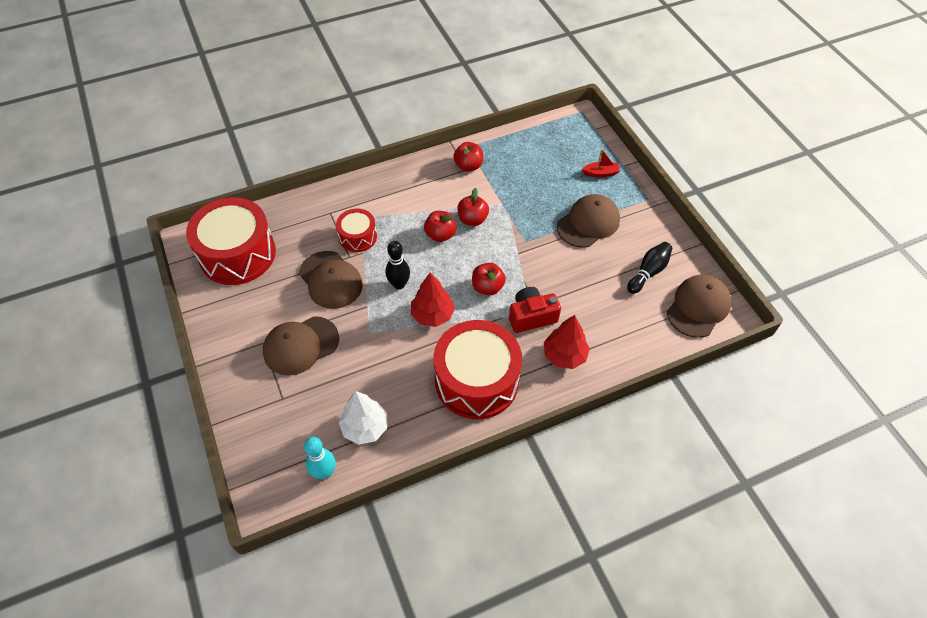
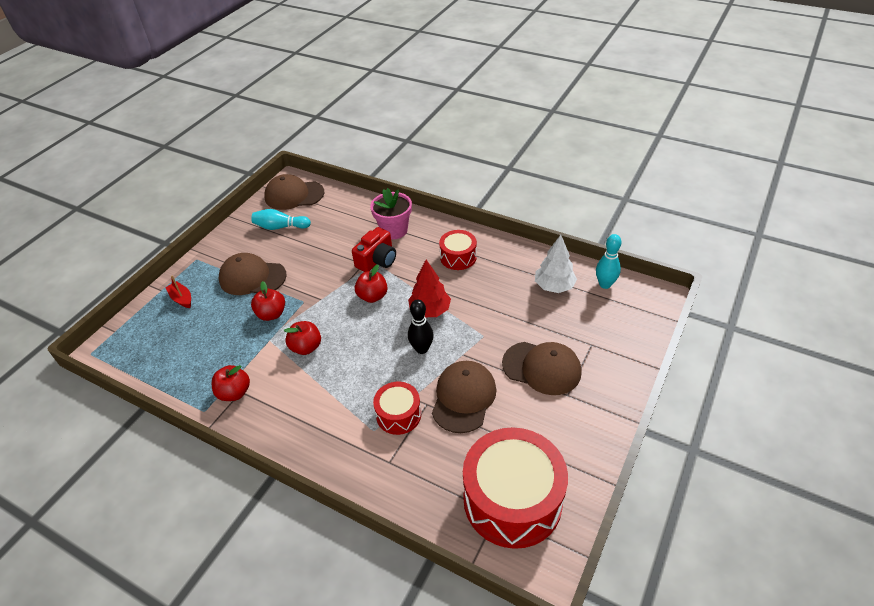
camera: 125 degrees left, 10 degrees down
red apple [424,211,456,242] -> red apple moved to [251,281,285,321]
red drum [433,320,522,419] -> red drum [439,230,477,270], size x0.51
red camera [509,287,561,333] -> red camera turned 90 degrees counterclockwise [352,227,396,272]
red tree [544,315,590,369] -> pink flower pot [370,188,412,239]
black bowling pin [627,242,672,294] -> turquoise bowling pin [251,209,311,230]

